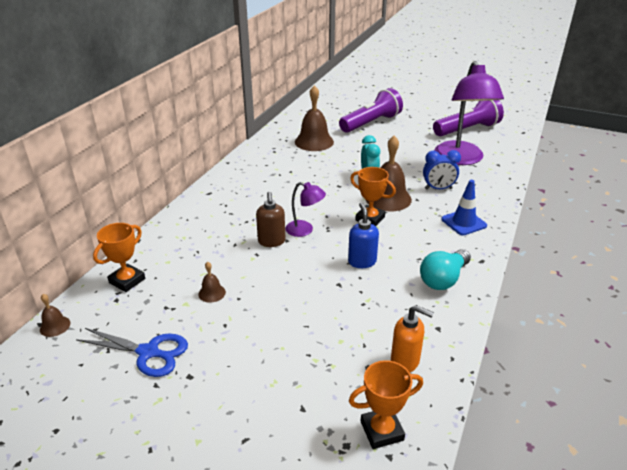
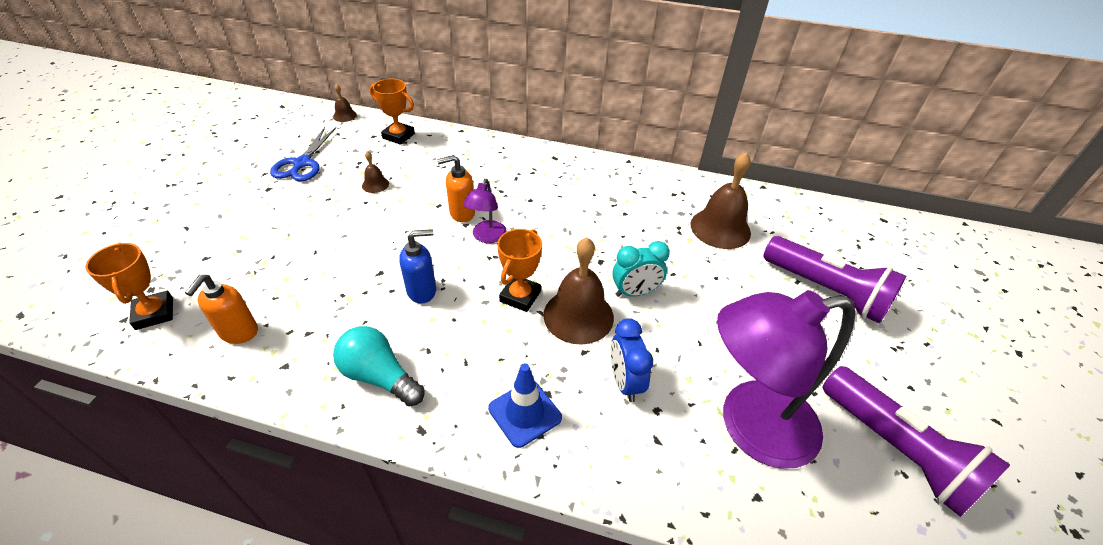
camera: 80 degrees right, 10 degrees up
brown soap dispenser [256,192,285,247] -> orange soap dispenser [437,155,475,222]

